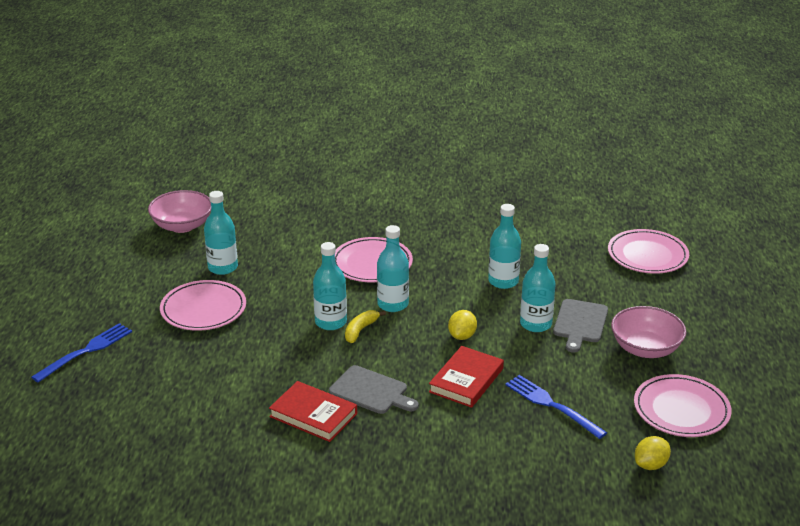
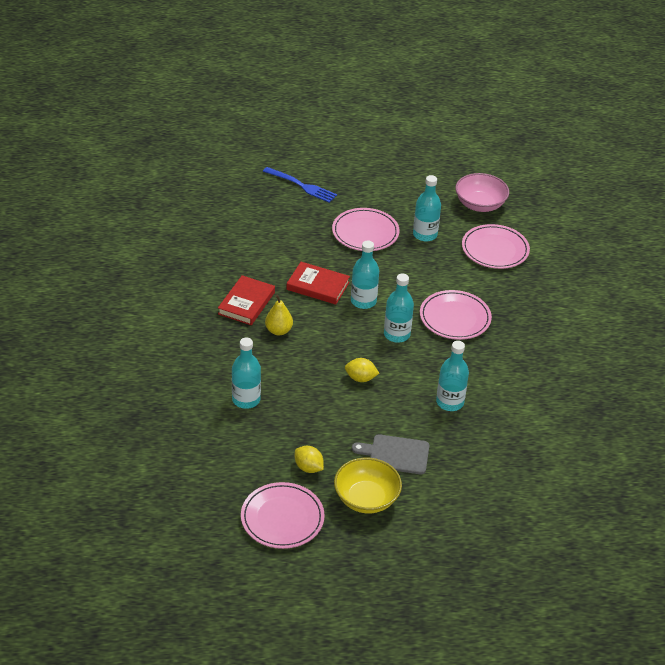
camera: 80 degrees right, 10 degrees up
grey cutting board [329,365,419,414] -> yellow pear [265,294,293,335]
yellow banana [345,310,386,343] -> none
red book [429,346,504,408] -> red book moved to [287,262,350,305]
blue fork [505,375,607,439] -> none
turquoise bottle [520,244,556,332] -> turquoise bottle moved to [232,337,261,409]
pink plate [608,229,689,274] -> pink plate moved to [462,224,530,269]
pink bowl [611,306,686,358] -> yellow bowl [334,458,402,514]
yellow lemon [635,436,671,470] -> yellow lemon moved to [295,446,324,473]

